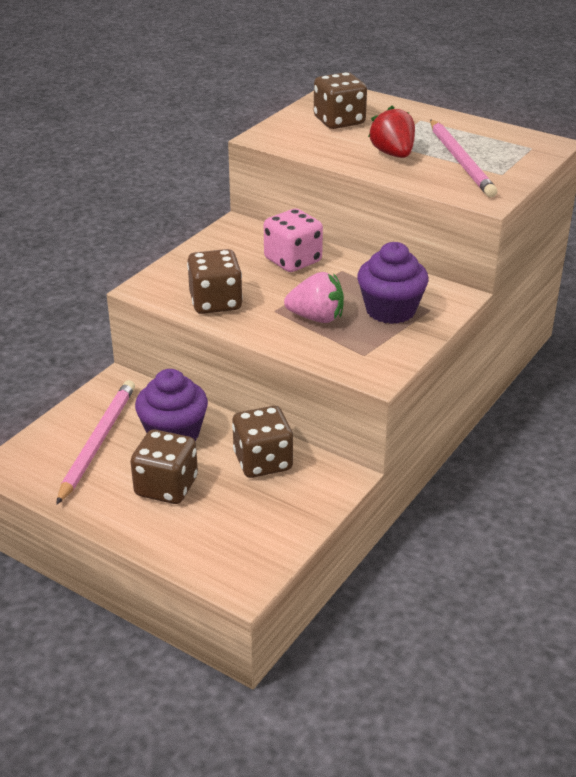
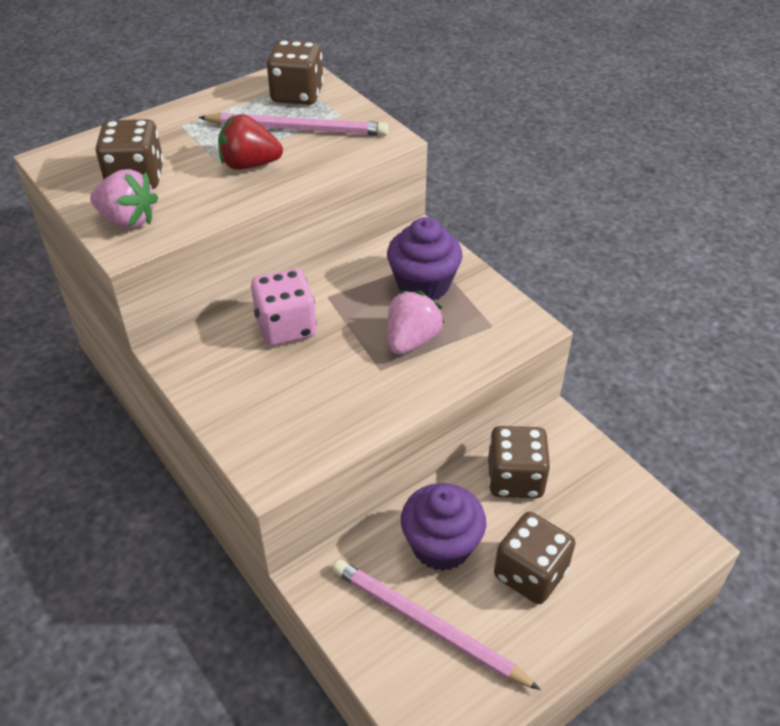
camera: 70 degrees left, 10 degrees up
brown dice [187,249,243,314] -> brown dice moved to [267,40,324,105]
none -> pink strawberry [90,169,158,229]

